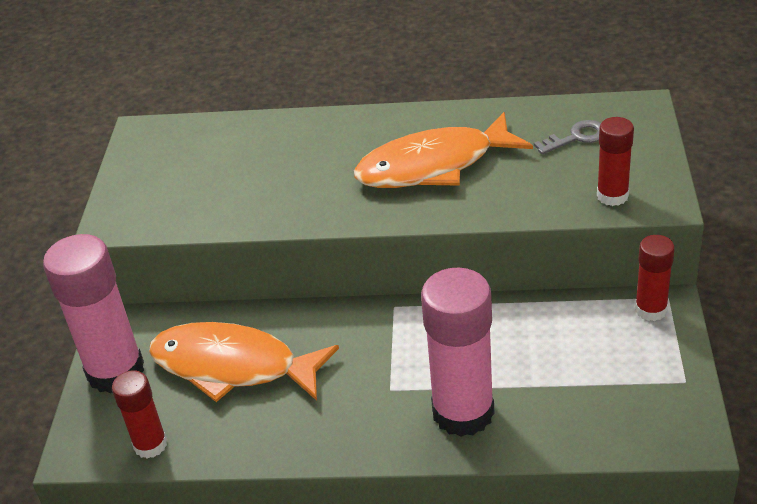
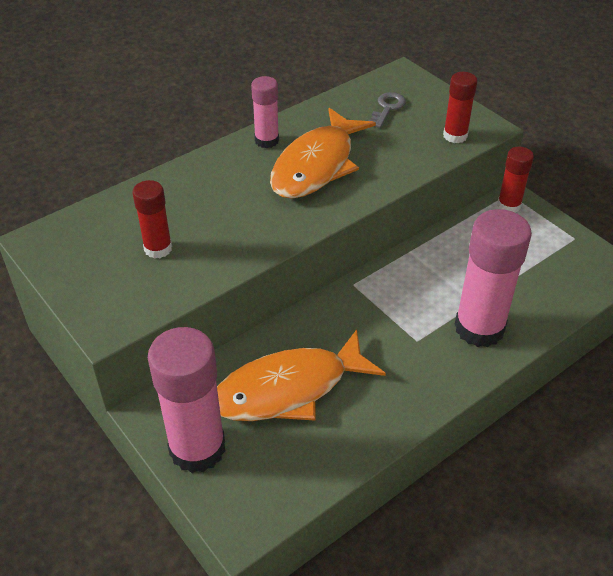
camera: 45 degrees left, 5 degrees up
red glue stick [112,370,167,459] -> red glue stick moved to [132,180,172,259]
none -> pink glue stick [251,76,279,148]

